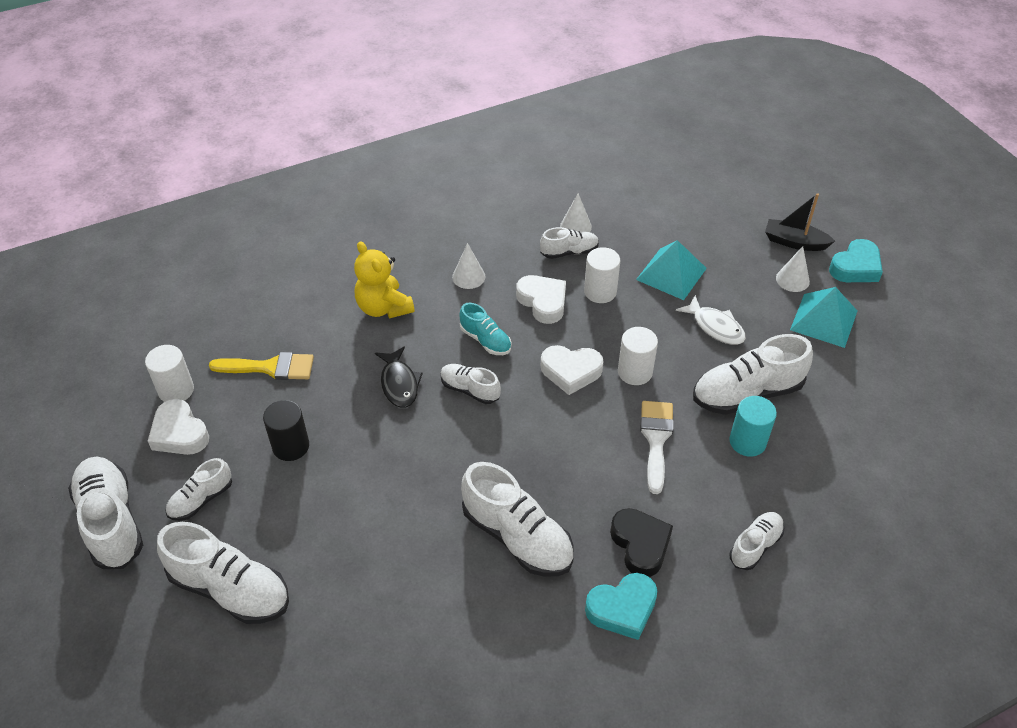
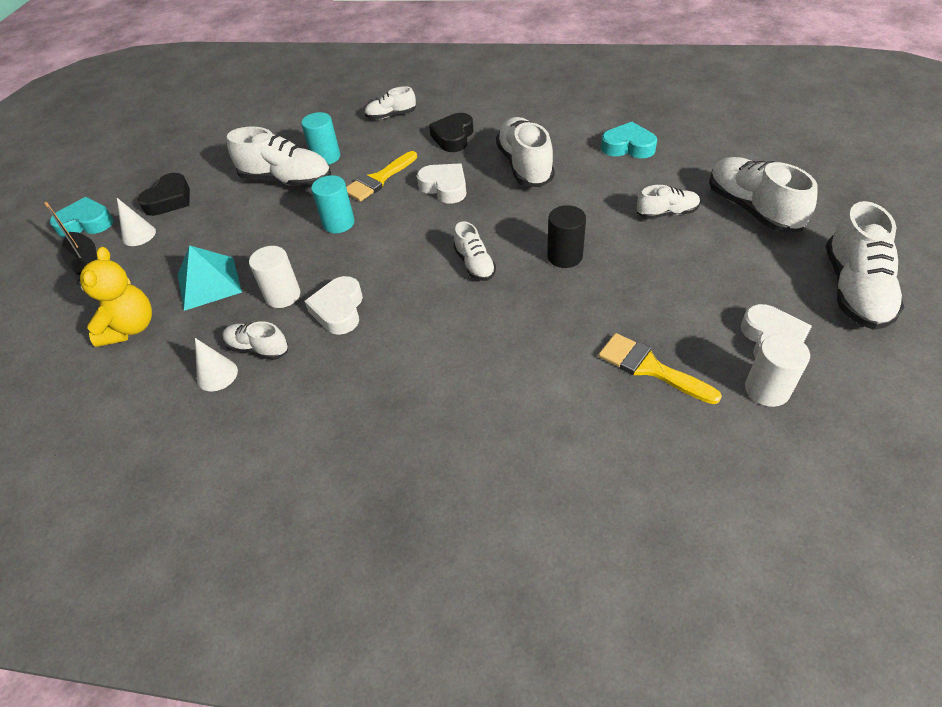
camera: 140 degrees left, 0 degrees up
white shoe [165,458,232,521] -> white shoe moved to [637,185,700,219]
black cylinder [263,400,309,461] -> black cylinder moved to [547,205,586,268]
yellow teddy bear [354,241,415,318] -> yellow teddy bear moved to [77,247,152,347]
black fish [375,346,423,408] -> none
white cone [452,243,486,289] -> none
turquoise shoe [459,303,511,355] -> none
white heart [541,345,603,395] -> white heart moved to [417,164,466,204]
turquoise heart [585,573,657,640] -> turquoise heart moved to [601,122,657,158]
white cylinder [618,327,658,385] -> turquoise cylinder [311,175,355,233]
white brush [640,401,674,494] -> yellow brush [346,151,417,201]
white fish [676,295,746,345] -> none
turquoise pyramid [790,287,857,348] -> black heart [138,173,190,216]

